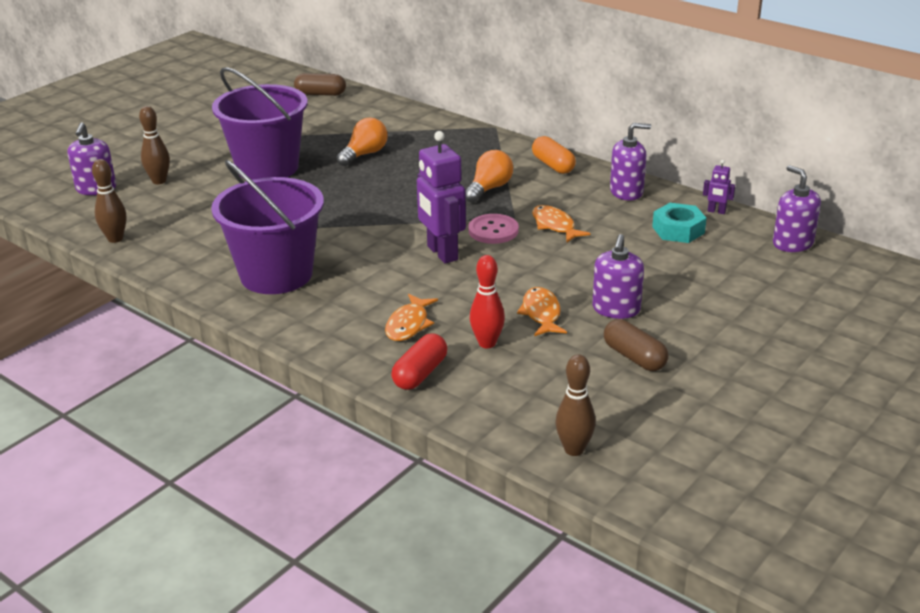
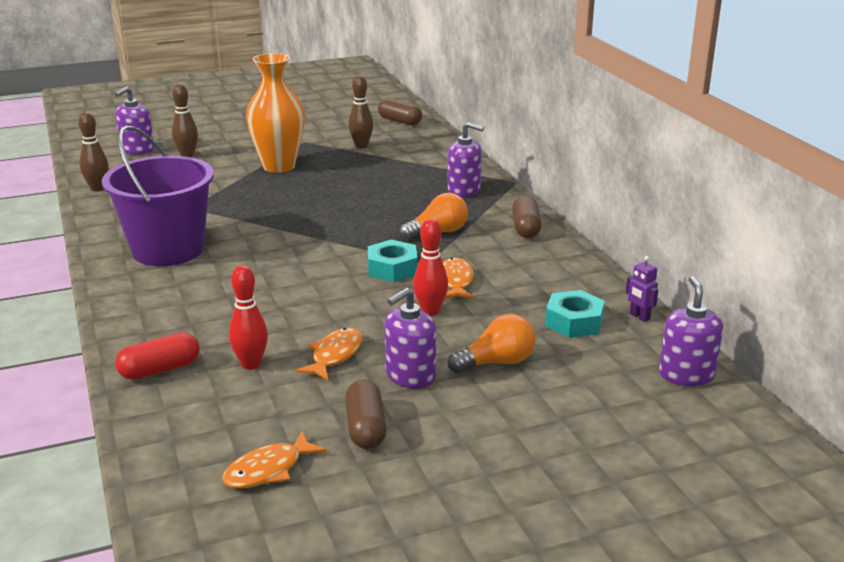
camera: 30 degrees right, 5 degrees down
purple bucket [212,67,308,180] -> orange vase [246,53,305,173]
orange light bulb [336,118,388,166] -> orange light bulb moved to [448,314,536,373]
orange fish [385,294,438,341] -> orange fish moved to [222,430,327,489]
purple robot [417,131,466,264] -> none
pink button [468,214,519,244] -> turquoise nut [368,240,418,282]
orange capsule [532,136,576,174] -> brown capsule [512,196,541,238]
brown bowling pin [556,354,596,456] -> brown bowling pin moved to [348,75,373,148]
purple soap dispenser [610,123,651,200] -> purple soap dispenser moved to [447,122,484,197]
none -> red bowling pin [413,219,448,316]

